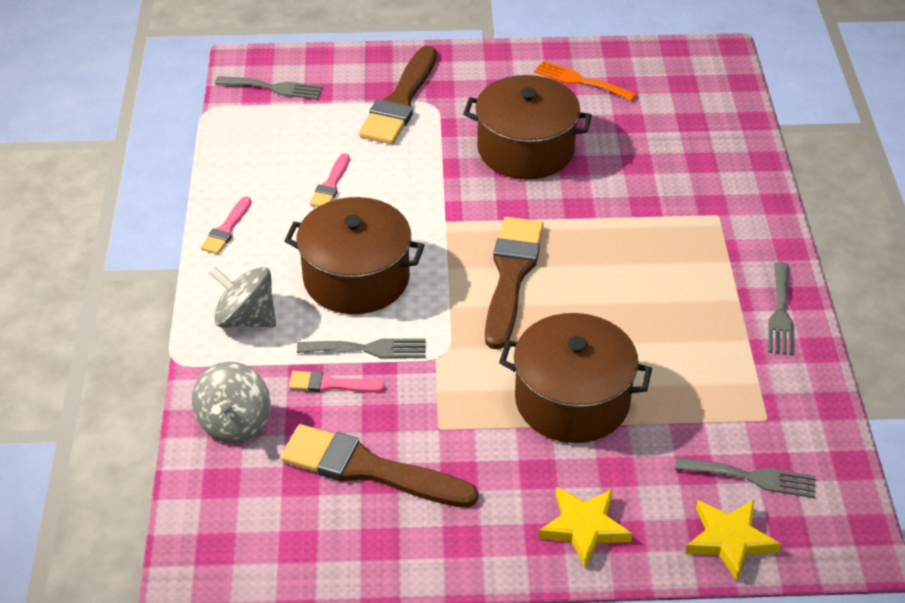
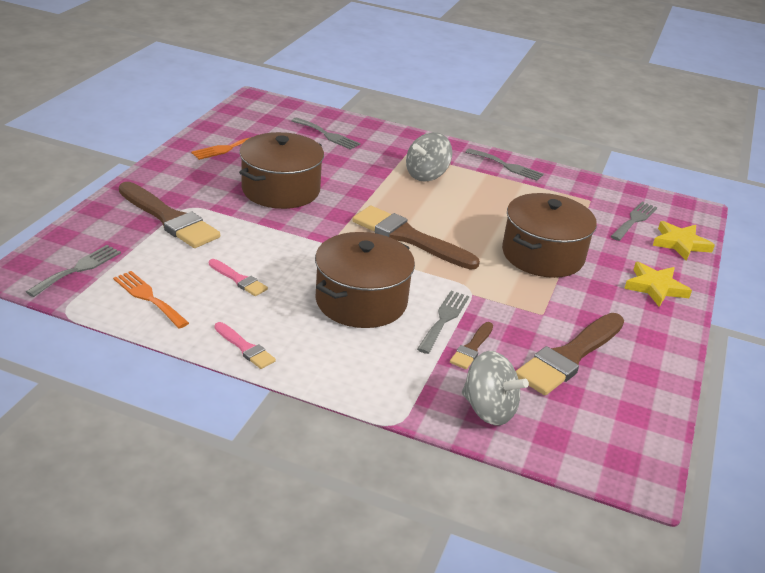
camera: 70 degrees left, 10 degrees down
grey spinning top [208,266,276,328] -> grey spinning top moved to [406,132,452,181]
pink brush [289,371,384,393] -> brown brush [450,322,493,369]
none -> orange fork [113,271,189,329]
none -> grey fork [291,118,361,150]

